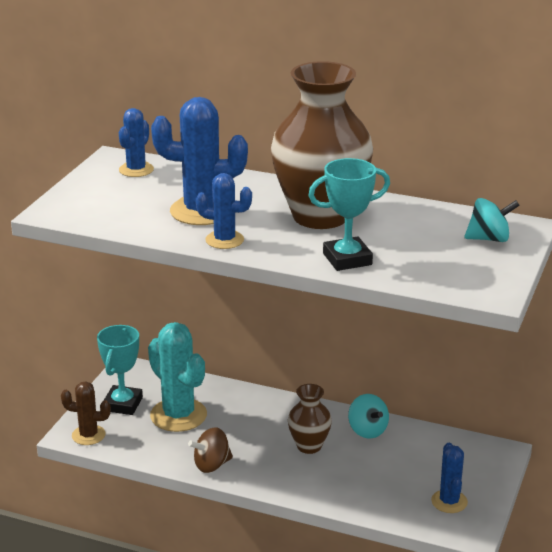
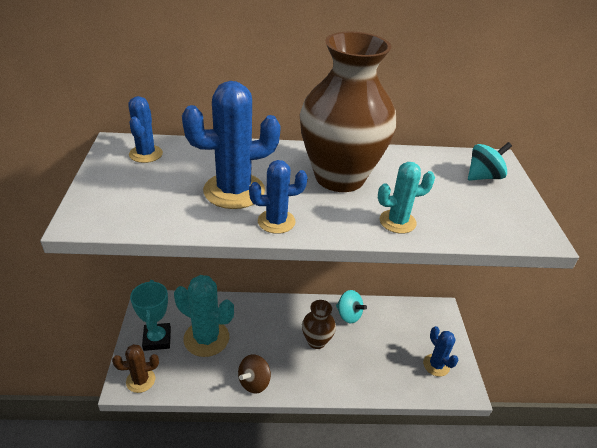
camera: 25 degrees left, 10 degrees up
turquoise trophy [308,158,390,271] -> turquoise cactus [378,162,435,234]

